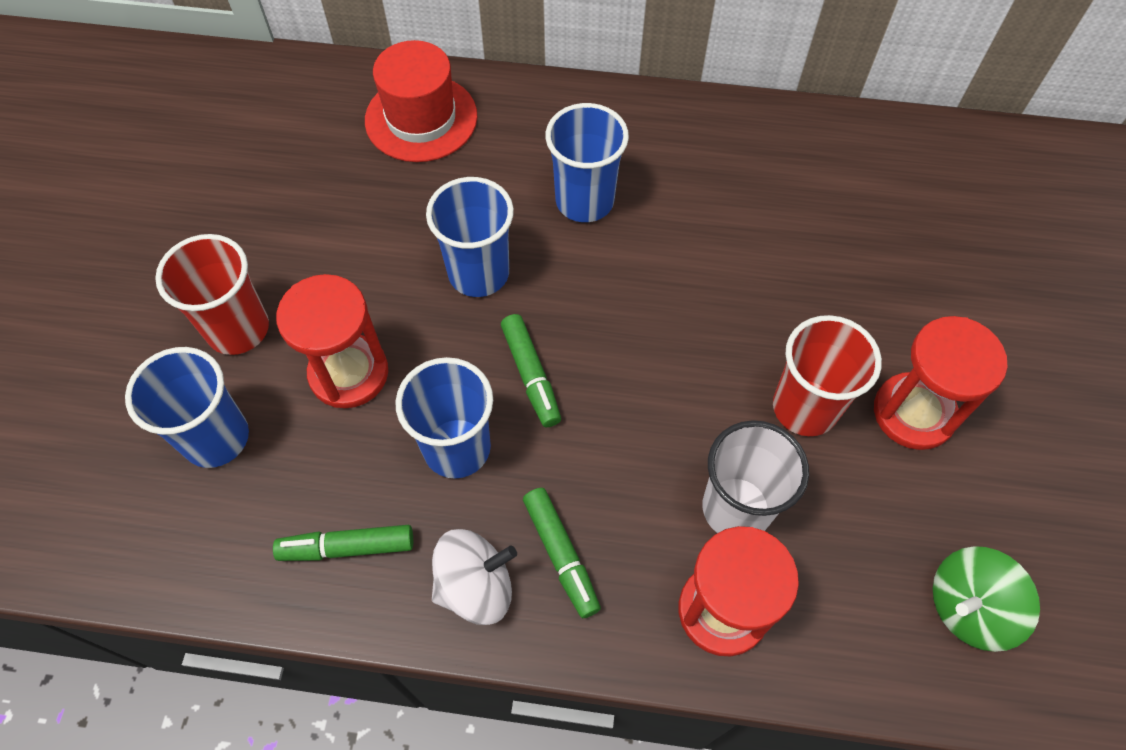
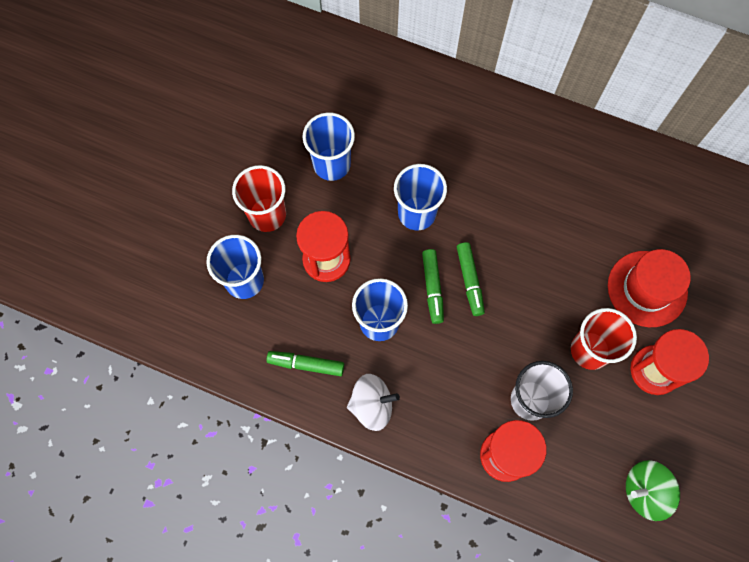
camera: 15 degrees right, 10 degrees up
red hat [365,40,477,162] -> red hat moved to [608,249,691,327]
green marker [523,488,601,618] -> green marker moved to [457,242,485,316]
blue cup [545,103,629,222] -> blue cup moved to [302,112,355,181]

